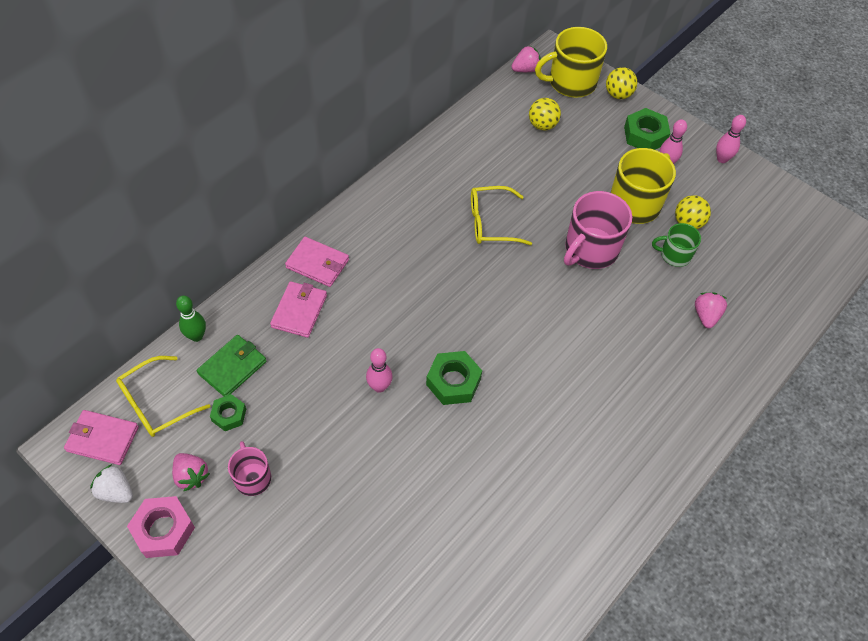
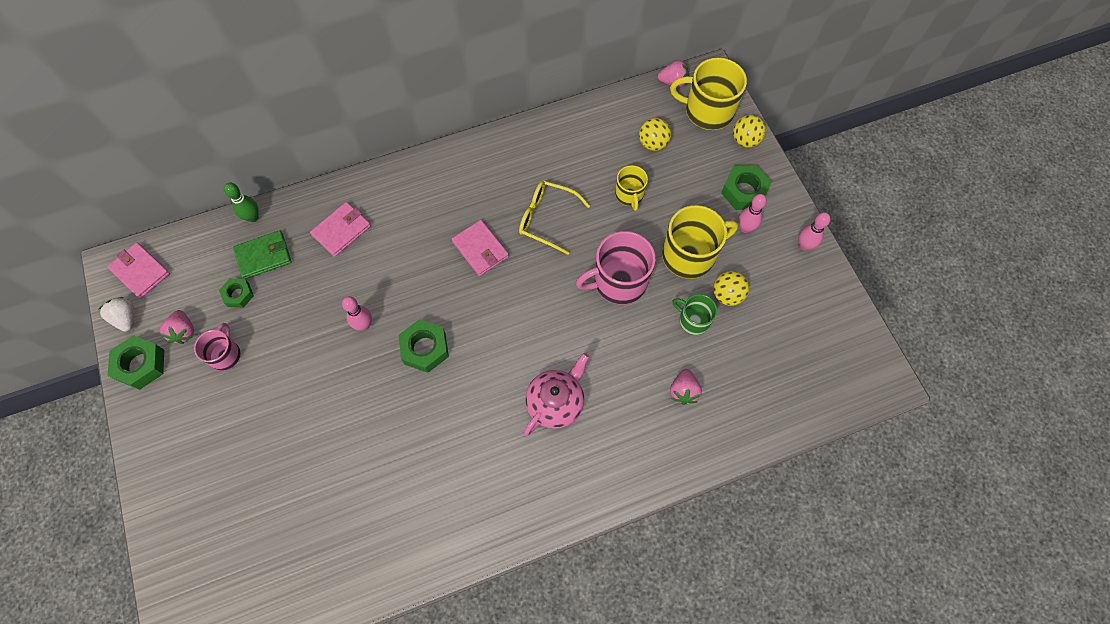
camera: 30 degrees right, 10 degrees up
yellow glasses [116,356,210,437] -> none
pink nut [127,496,195,558] -> green nut [108,335,164,390]
pink wallet [285,237,349,287] -> pink wallet moved to [452,220,509,276]
pink strawberry [695,292,727,328] -> pink strawberry turned 150 degrees clockwise [670,369,702,405]
none -> pink teapot [524,353,589,435]
none -> yellow mug [615,165,648,211]

